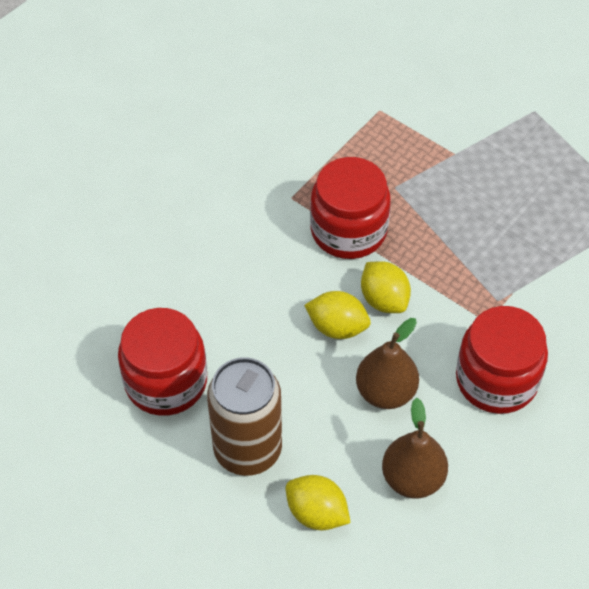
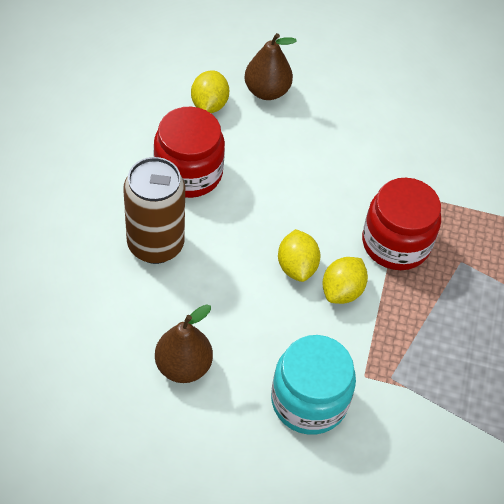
camera: 60 degrees right, 0 degrees up
yellow lemon [285,475,351,530] -> yellow lemon moved to [191,70,229,113]
brown pear [356,318,419,409] -> brown pear moved to [244,33,297,100]
red jar [456,306,548,414] -> turquoise jar [271,335,356,435]

